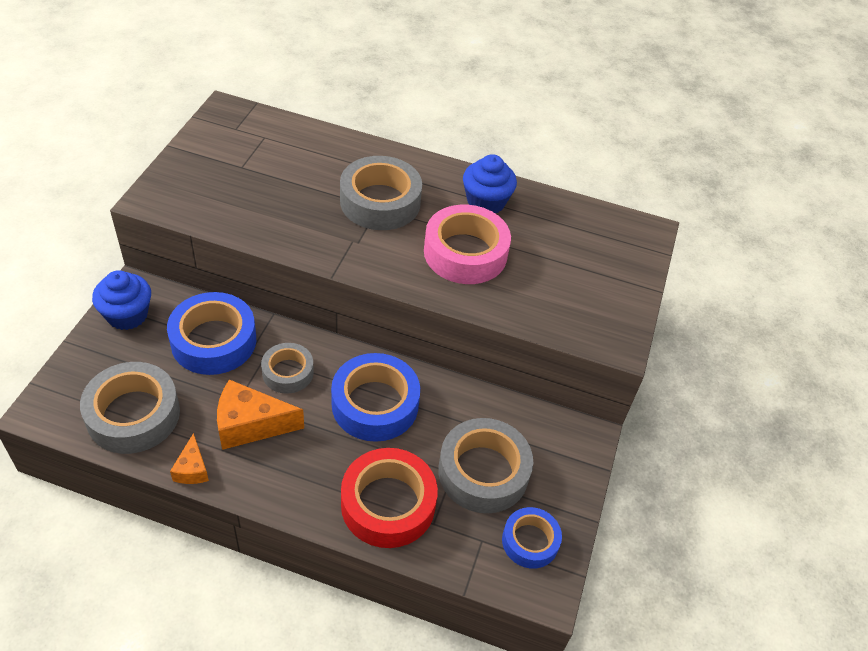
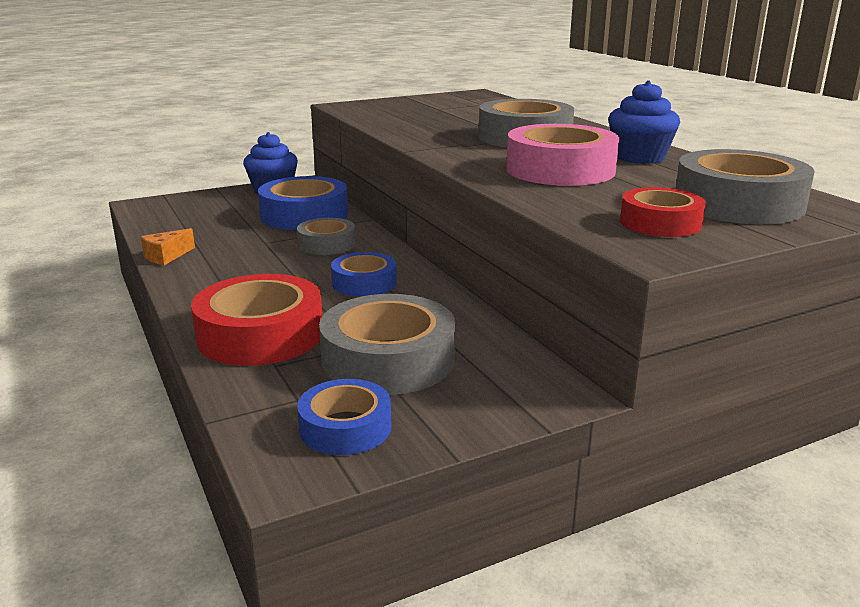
camera: 50 degrees right, 25 degrees down
grey tape [80,362,180,454] -> grey tape moved to [676,149,815,224]
orange cheese [217,380,304,450] -> none
blue tape [331,353,420,442] -> blue tape [331,252,397,296], size x0.60
none -> red tape [620,187,706,237]

